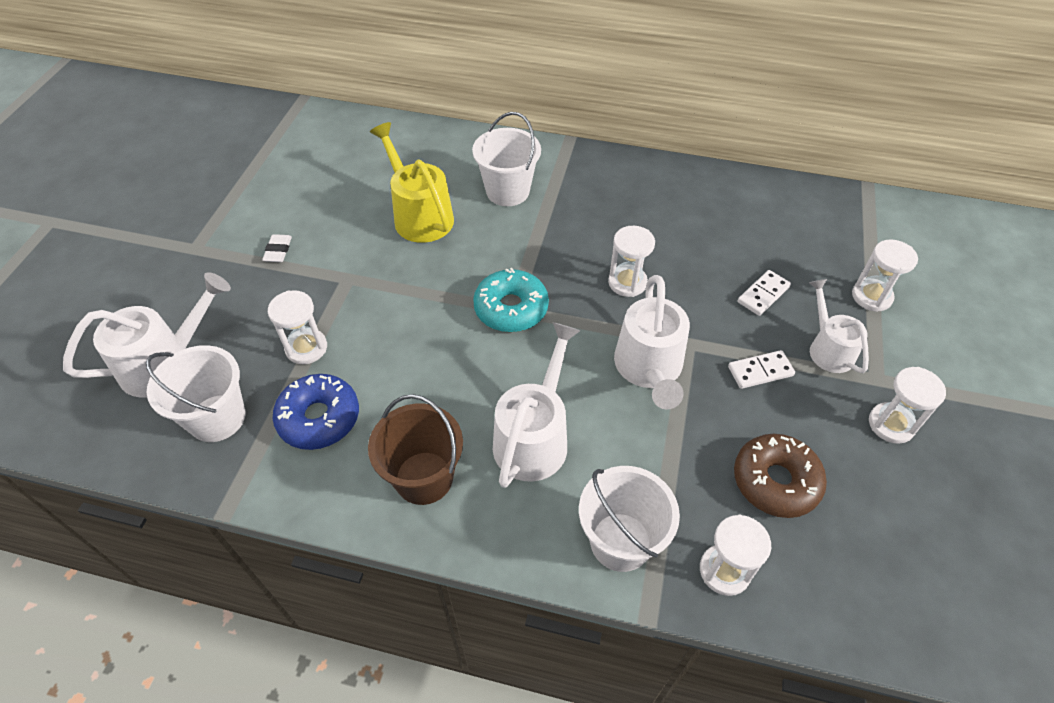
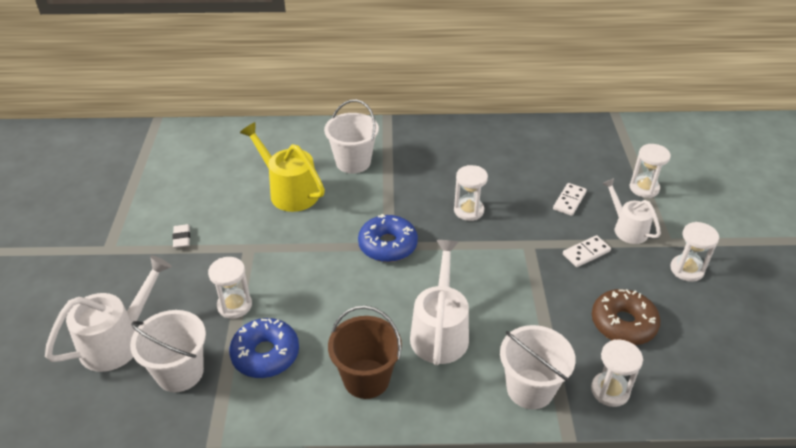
camera: 15 degrees left, 10 degrees down
turquoise donut [473,268,549,332] -> blue donut [358,214,418,262]
white watering can [614,275,690,409] -> none

